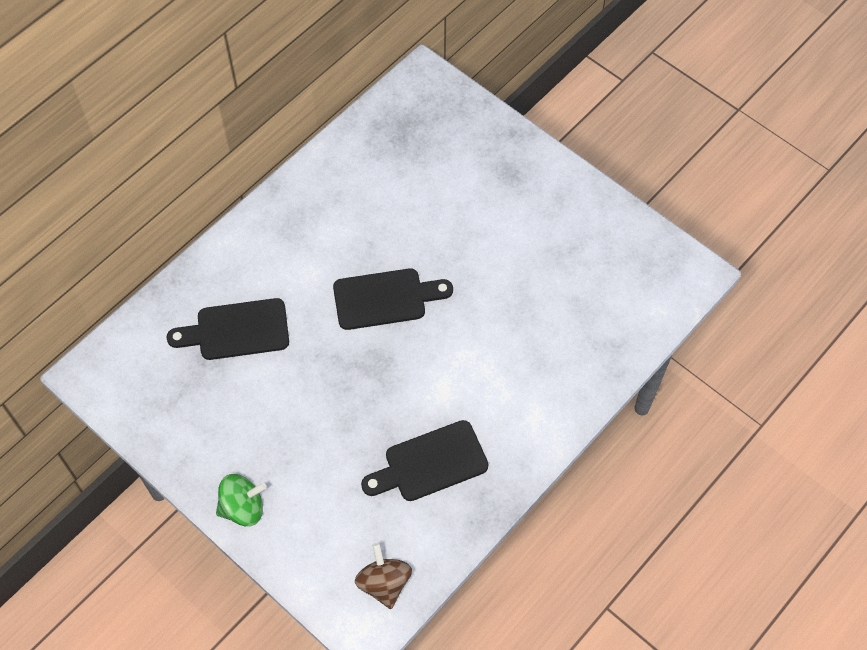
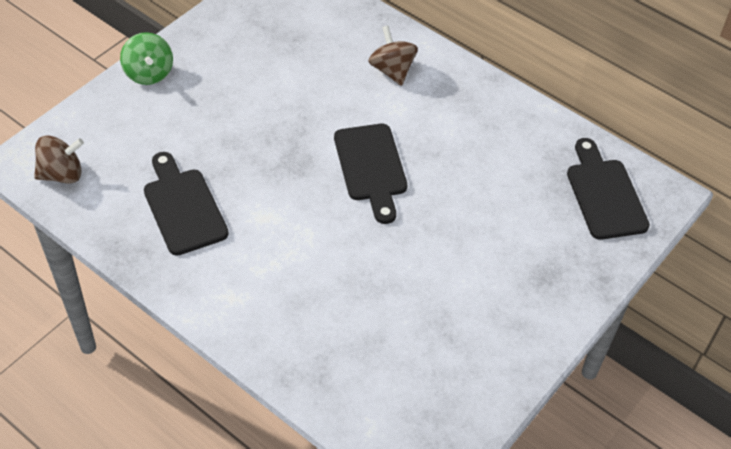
camera: 85 degrees right, 10 degrees down
black cutting board [167,298,289,360] -> black cutting board moved to [567,138,650,240]
none -> brown spinning top [368,25,418,86]

